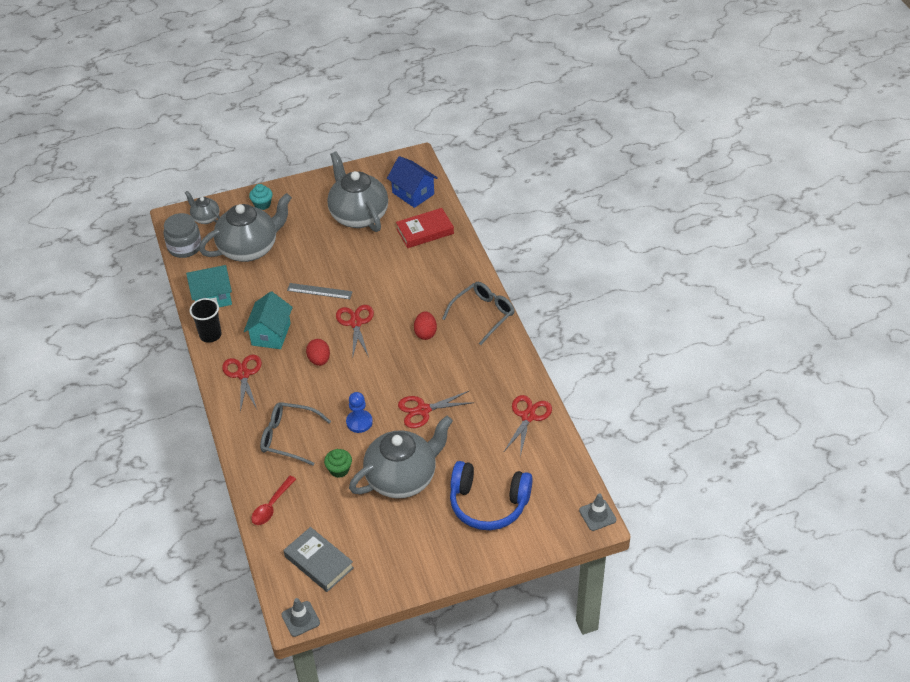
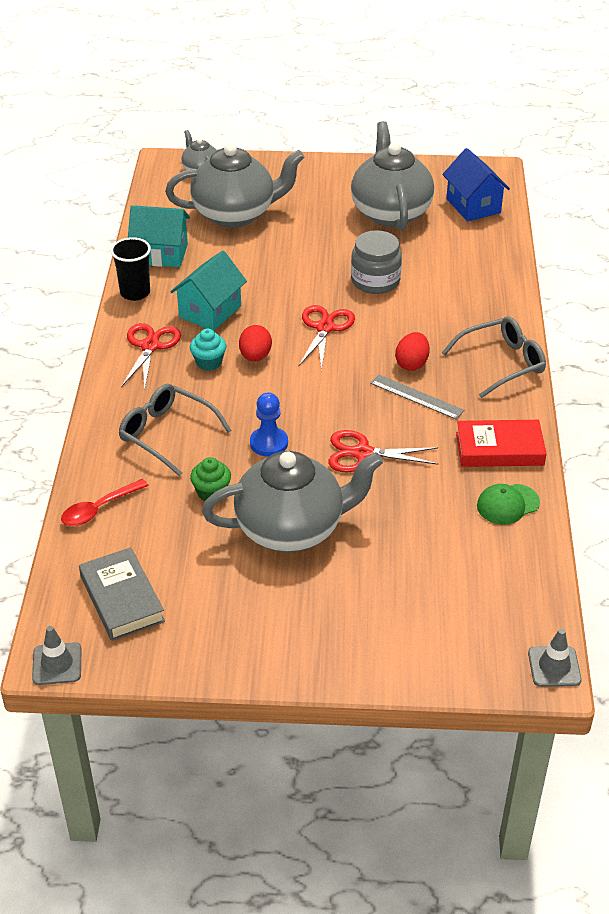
camera: 20 degrees right, 5 degrees down
grey jar [163,213,201,258] -> grey jar moved to [351,230,402,294]
turquoise cupcake [249,184,272,210] -> turquoise cupcake moved to [190,329,226,371]
grey ruler [287,283,353,299] -> grey ruler moved to [370,374,464,420]
red book [396,208,454,248] -> red book moved to [456,420,547,467]
blue headphones [450,461,533,530] -> none
red scissors [504,395,552,457] -> green cap [477,484,540,525]

